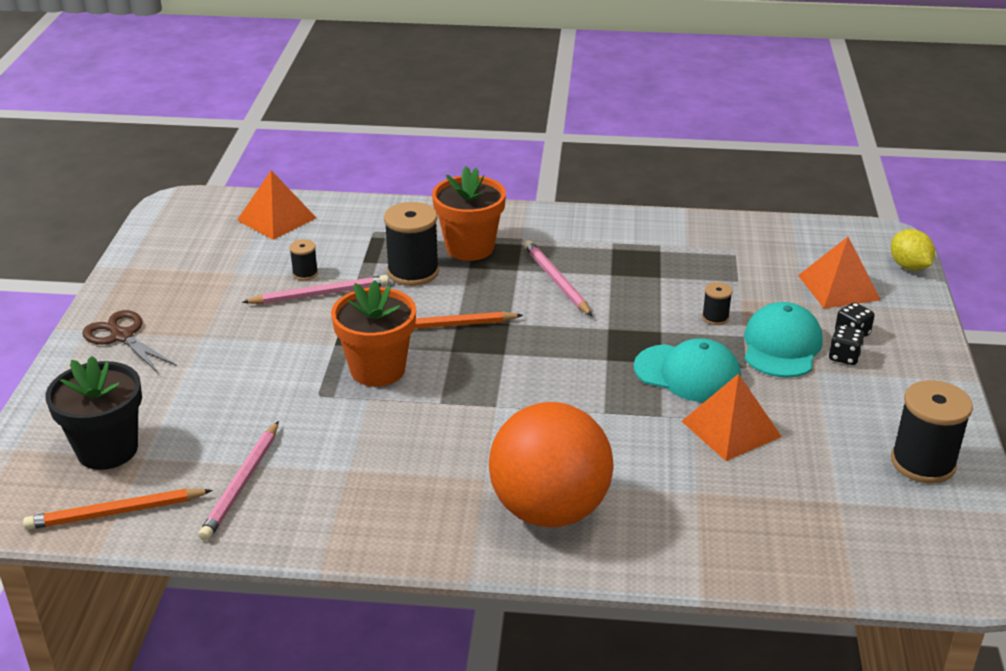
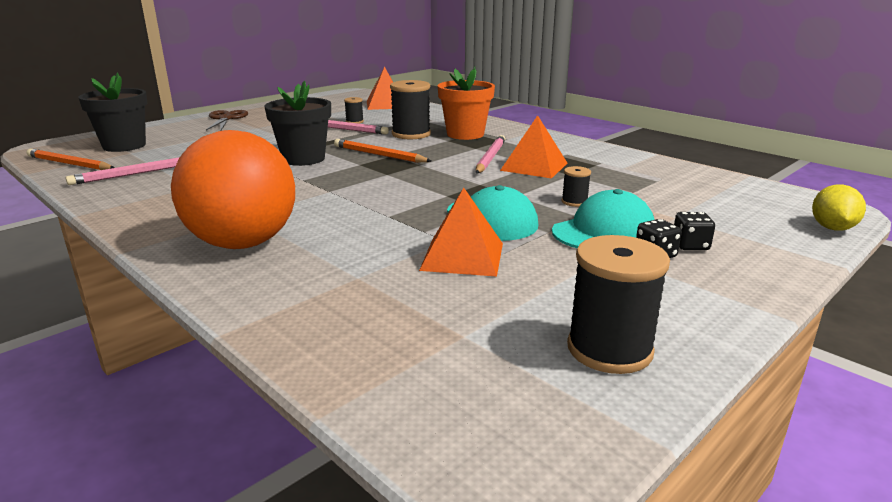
camera: 40 degrees right, 10 degrees down
orange flower pot [331,280,416,387] -> black flower pot [264,81,331,166]
orange pyramid [798,237,881,308] -> orange pyramid moved to [500,115,567,178]

